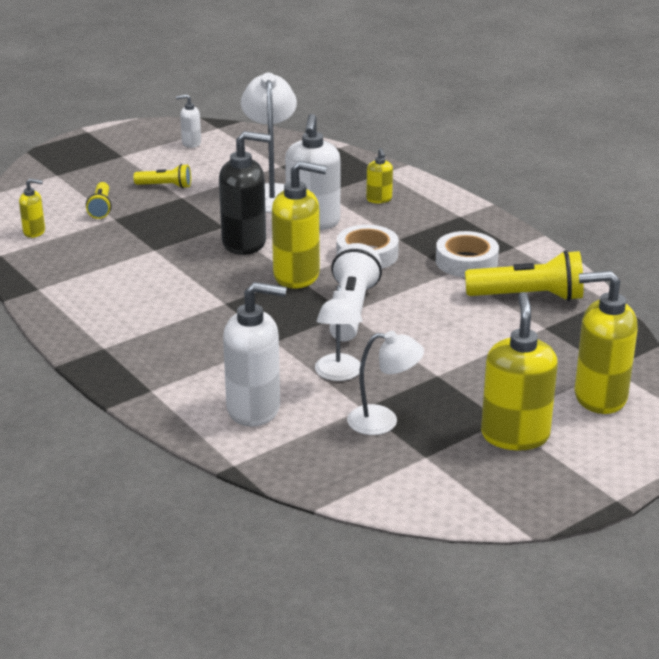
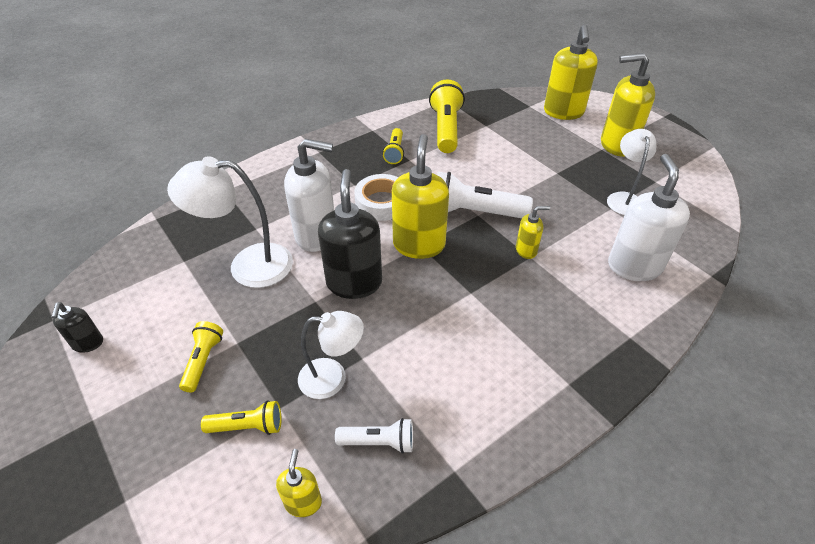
camera: 90 degrees left, 15 degrees up
white soap dispenser [176,94,201,148] -> black soap dispenser [52,302,103,353]
white lamp [315,285,363,381] -> white lamp moved to [298,311,364,399]
yellow soap dispenser [366,148,393,203] -> yellow soap dispenser moved to [516,206,550,259]
white tape [436,231,499,277] -> yellow flashlight [383,128,404,164]
none -> white flashlight [335,418,413,454]

